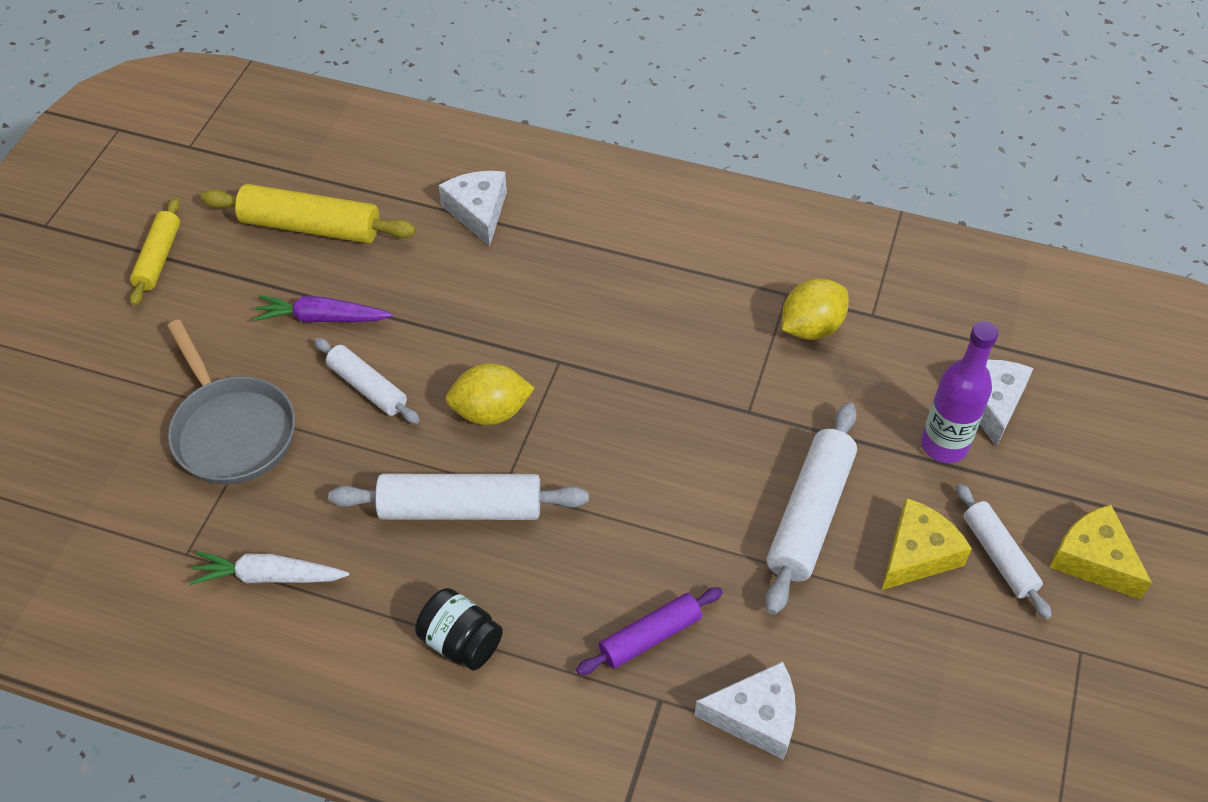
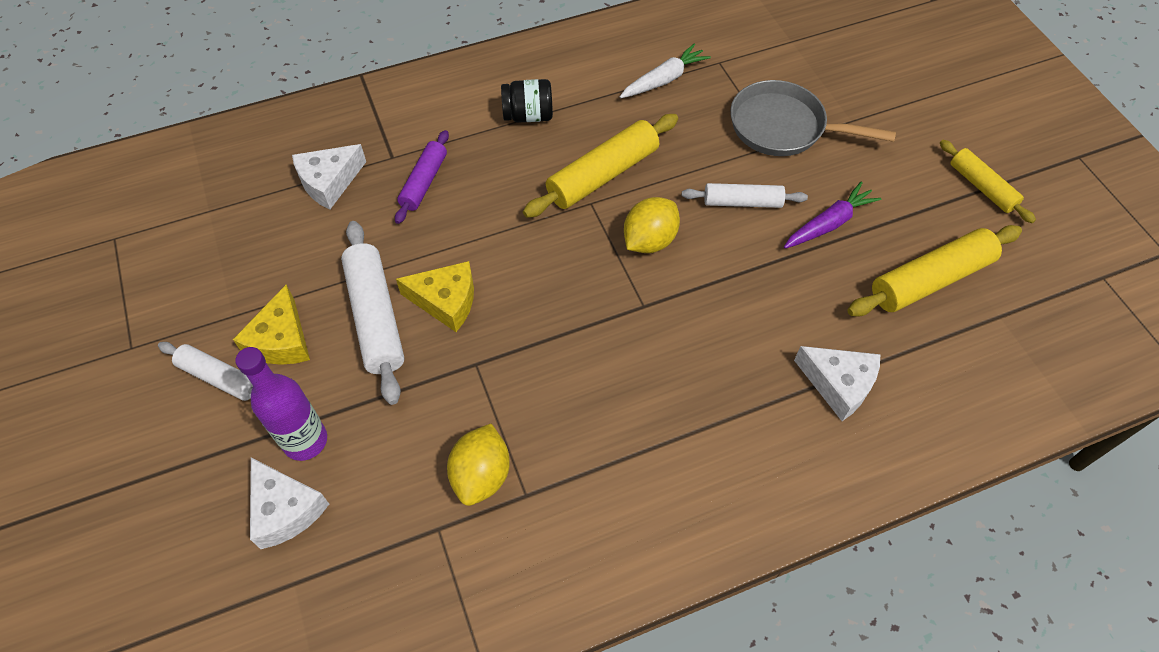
camera: 140 degrees right, 5 degrees up
white rolling pin [328,474,589,520] -> yellow rolling pin [523,114,678,218]
yellow cheese [1049,504,1152,600] -> yellow cheese moved to [396,261,474,332]

